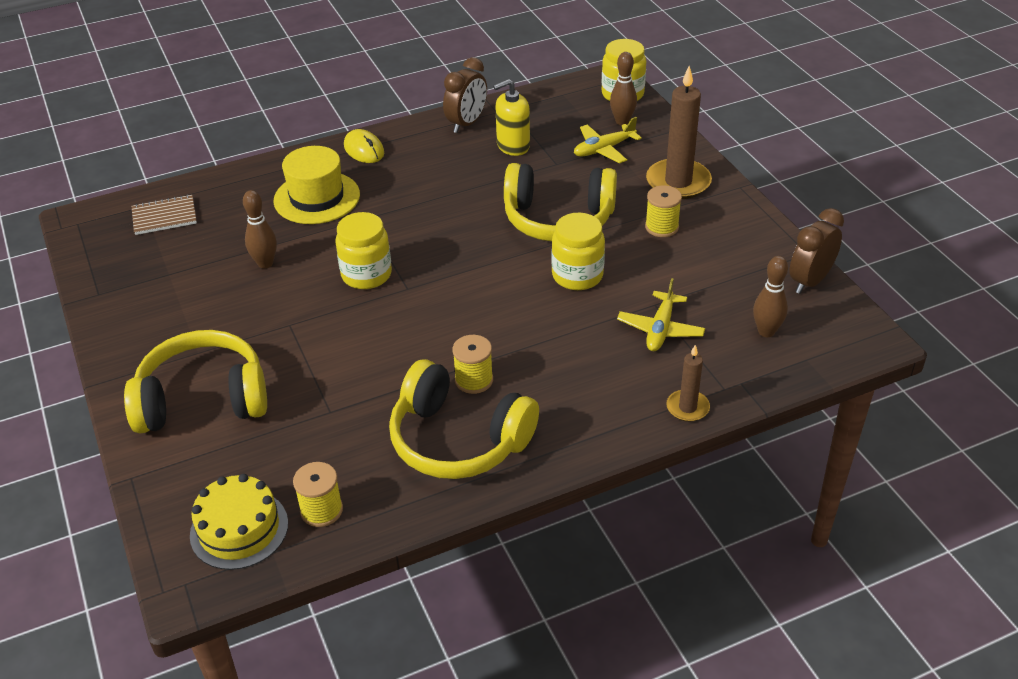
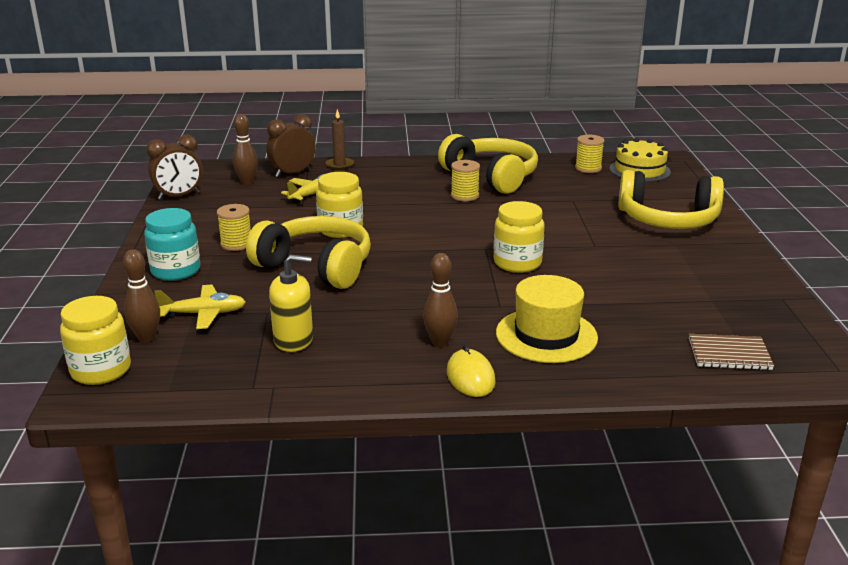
camera: 160 degrees left, 15 degrees down
brown bowling pin [243,190,277,269] -> brown bowling pin moved to [423,253,458,347]
brown clock [443,57,487,133] -> brown clock moved to [266,114,316,177]
brown candle [646,66,712,199] -> turquoise jar [144,208,200,281]

